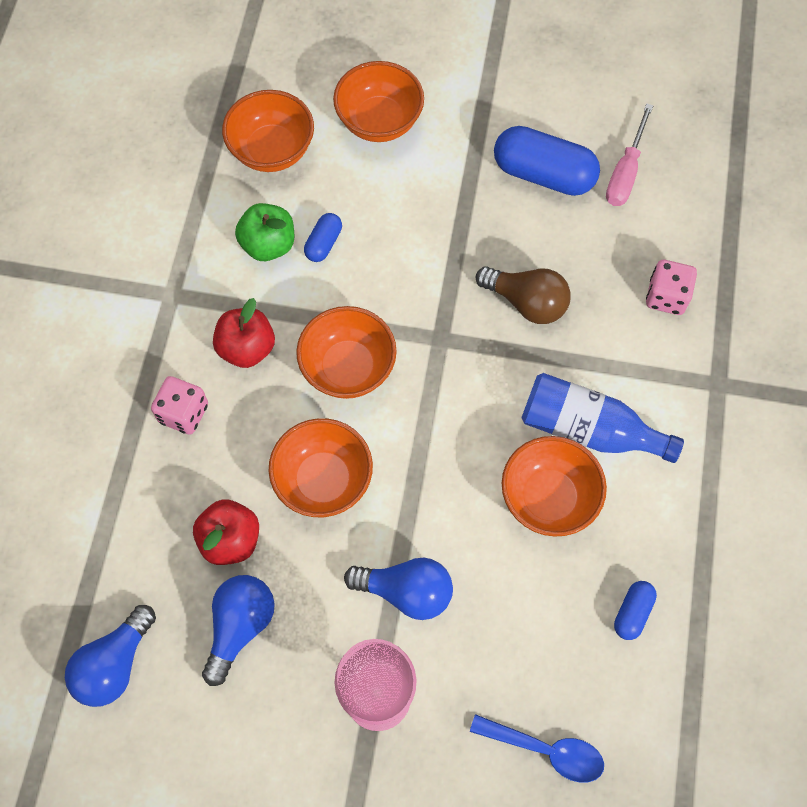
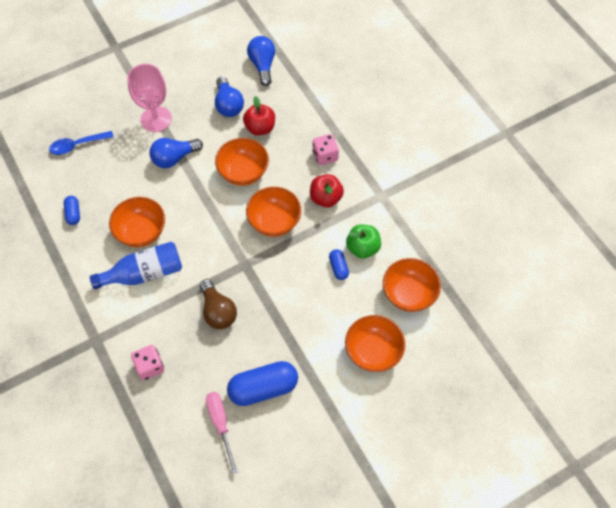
camera: 140 degrees right, 5 degrees down
brown light bulb [476,266,571,324] -> brown light bulb turned 105 degrees counterclockwise [200,279,237,329]

